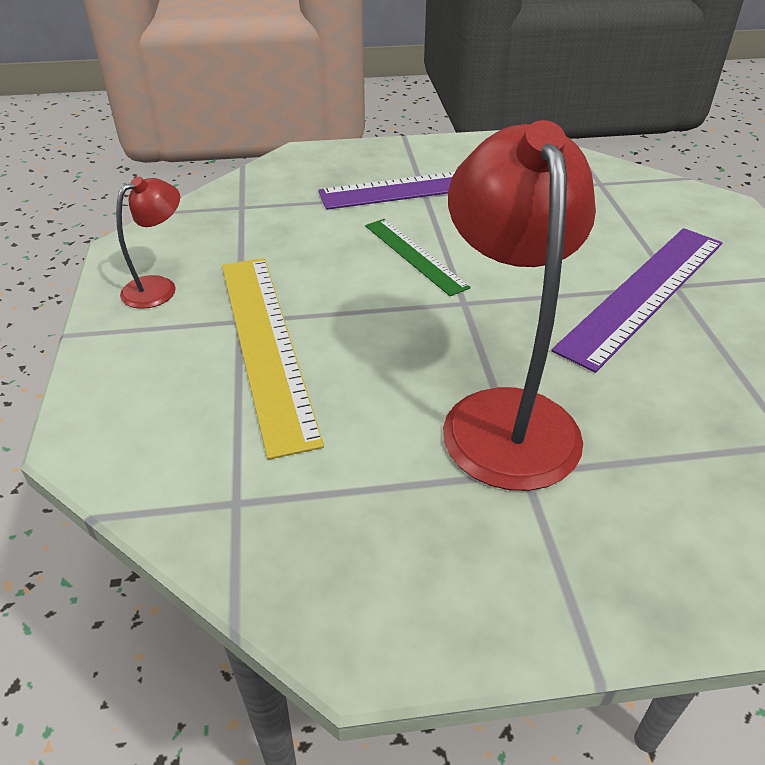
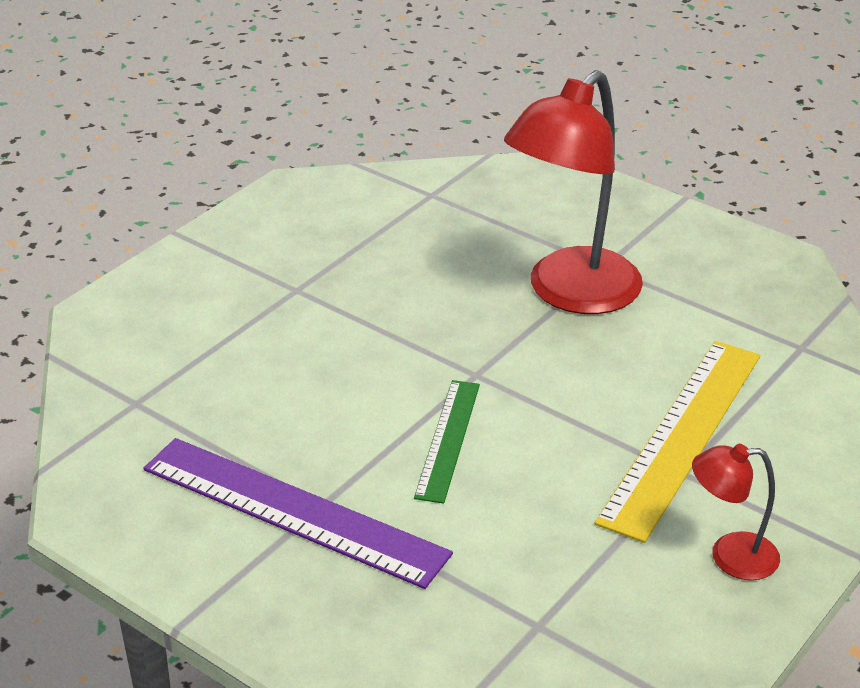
camera: 135 degrees left, 5 degrees down
purple ruler [552,228,722,373] -> none

